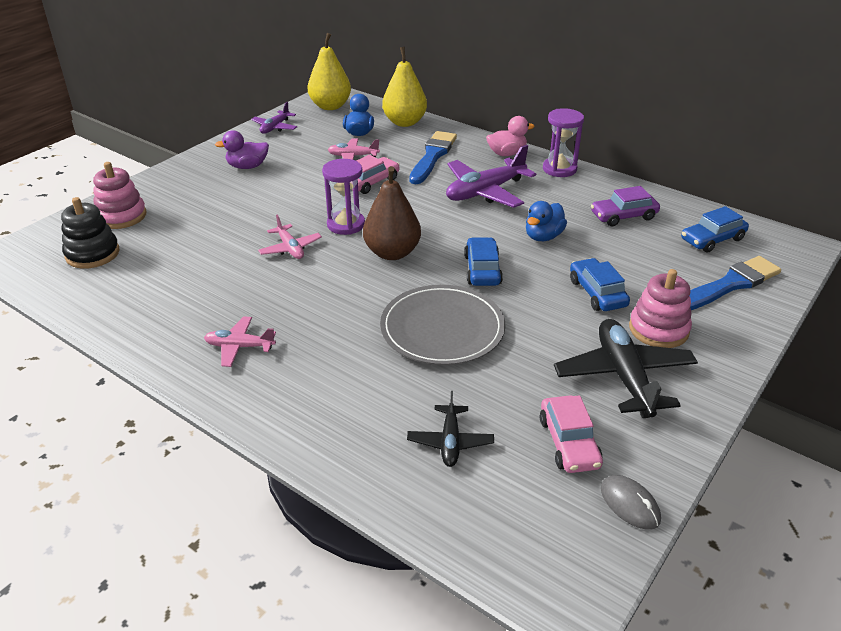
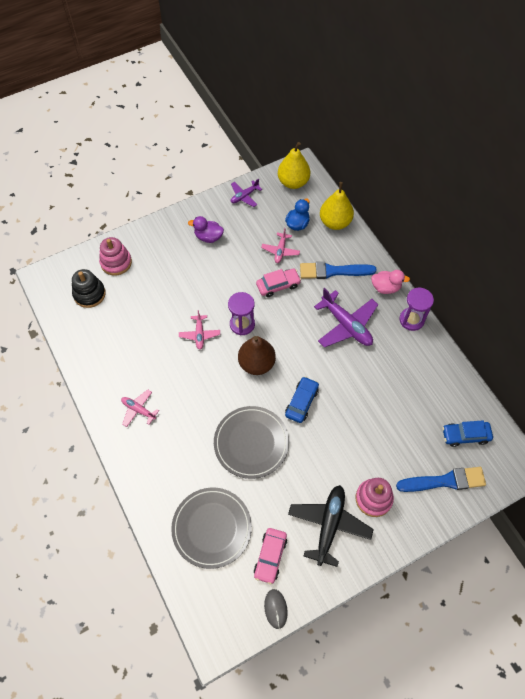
camera: 25 degrees right, 25 degrees up
pink plane [328,138,380,160] -> pink plane turned 105 degrees counterclockwise [261,228,300,263]
black plane [407,391,494,467] -> grey plate [171,487,252,569]
blue brush [409,131,457,184] -> blue brush turned 135 degrees counterclockwise [300,262,377,279]
purple plane [446,145,536,208] -> purple plane turned 120 degrees counterclockwise [314,288,378,347]
blue duck [526,201,567,241] -> none
blue car [570,258,630,311] -> none
purple car [591,186,660,226] -> none

